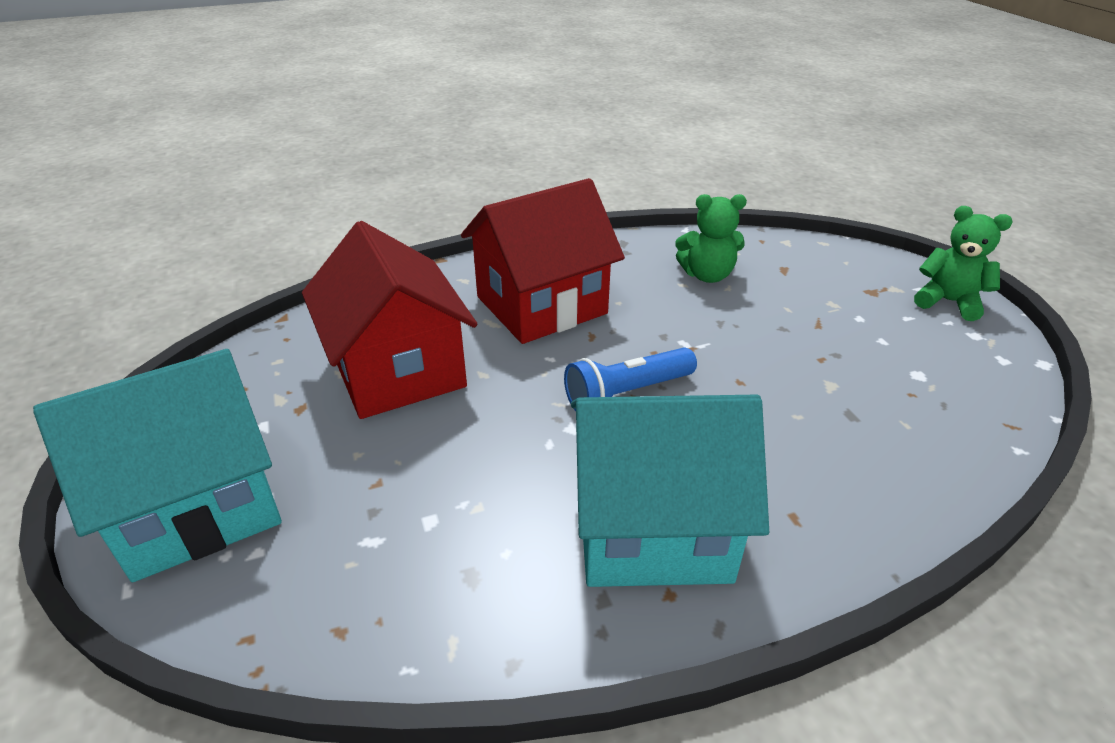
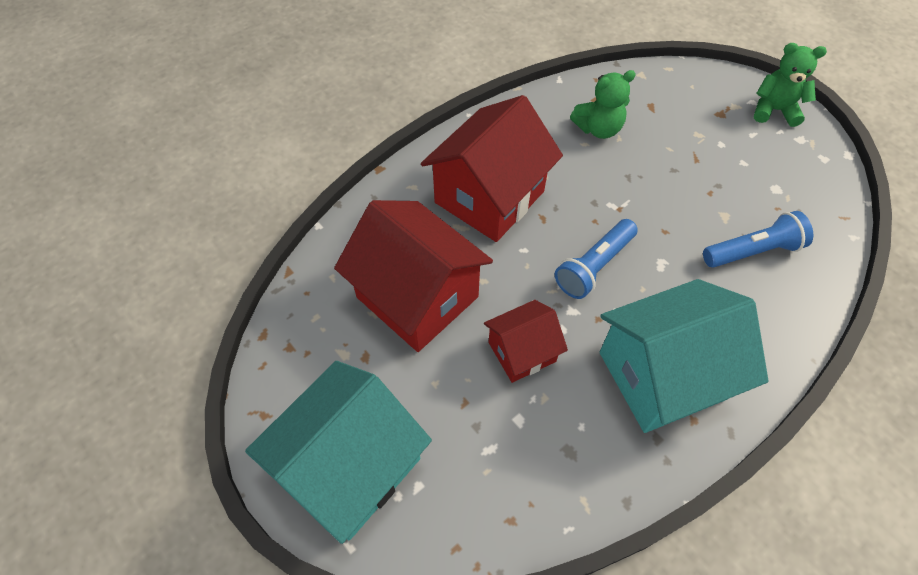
camera: 20 degrees left, 20 degrees up
none -> red house [484,300,568,383]
none -> blue flashlight [703,211,813,268]

